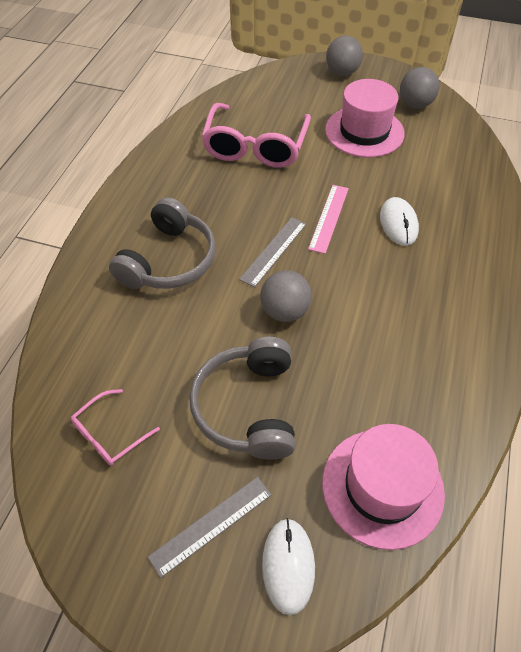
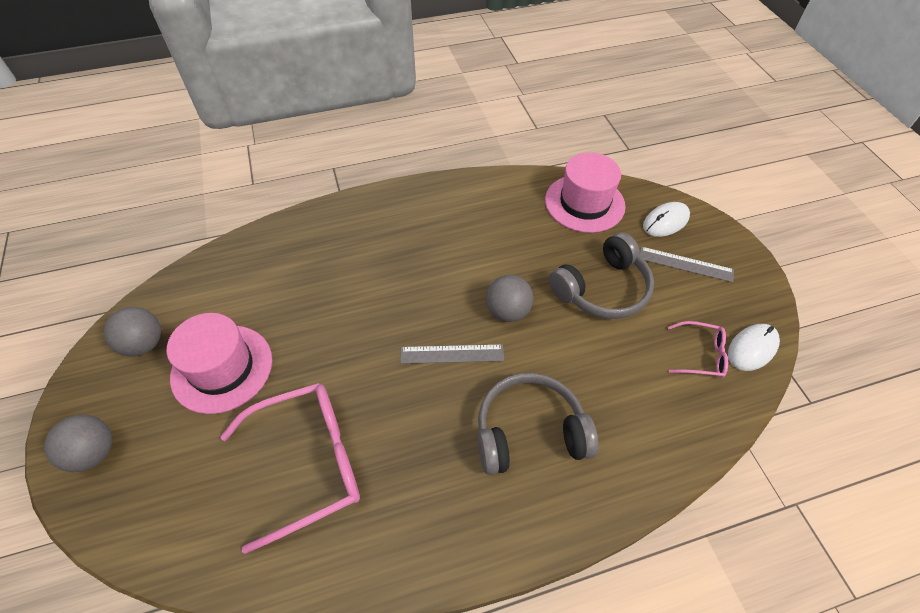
camera: 125 degrees left, 0 degrees up
pink ruler [308,185,349,254] -> none
white mouse [380,197,419,246] -> white mouse moved to [728,324,780,371]

